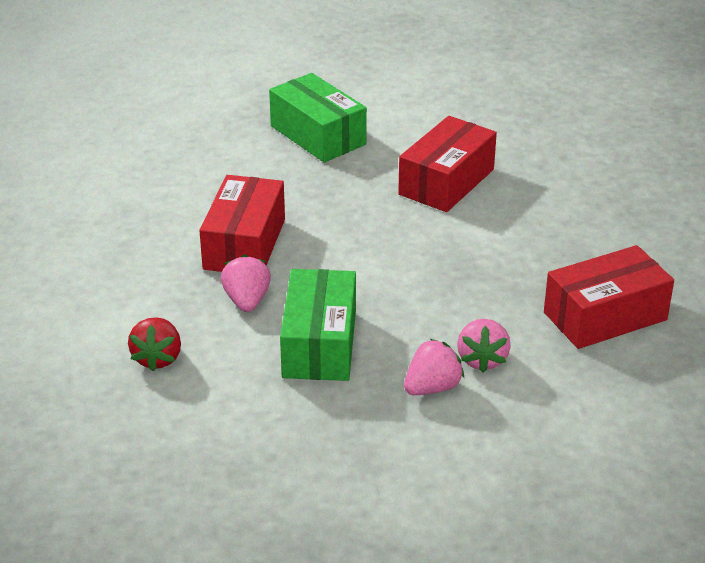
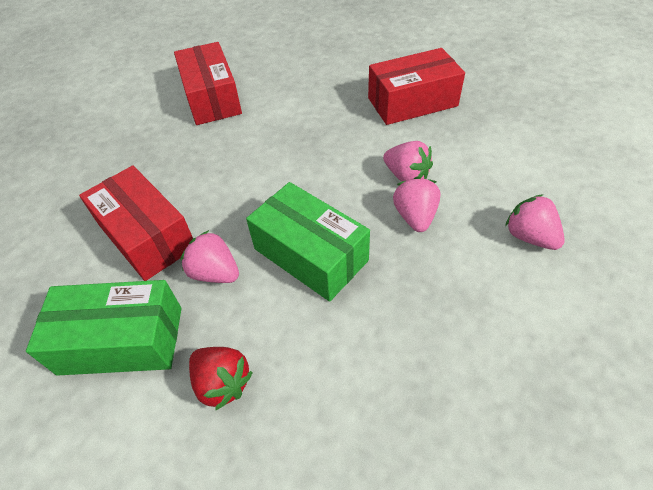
camera: 50 degrees left, 15 degrees up
green box [269,73,367,163] -> green box moved to [26,280,182,376]
red box [544,245,674,349] -> red box turned 60 degrees clockwise [368,48,465,125]
none -> pink strawberry [505,194,565,250]

